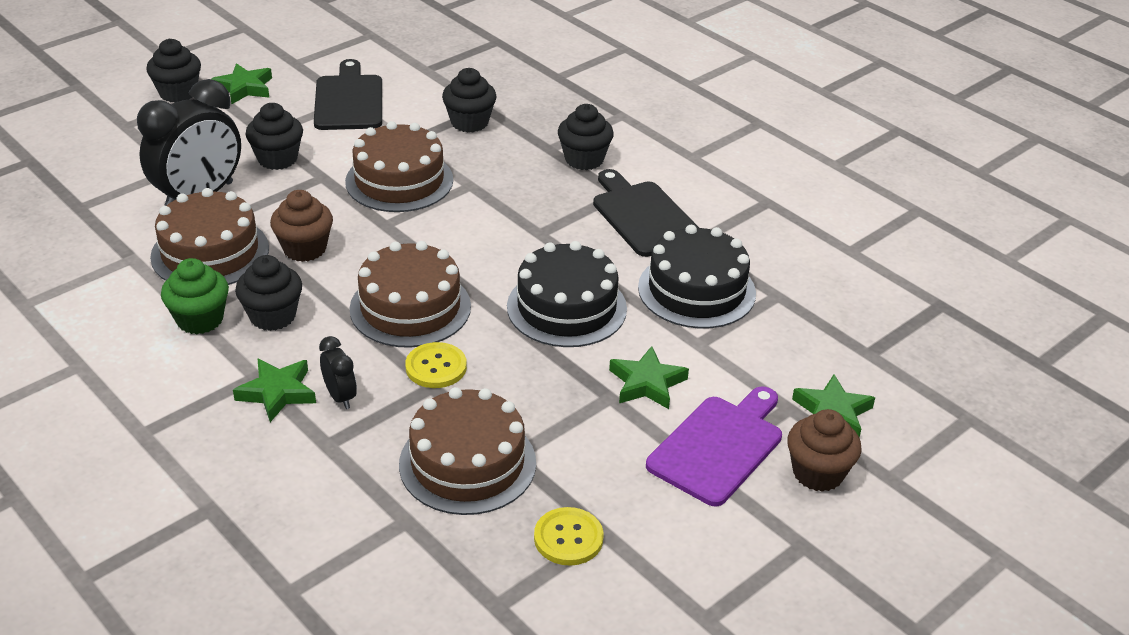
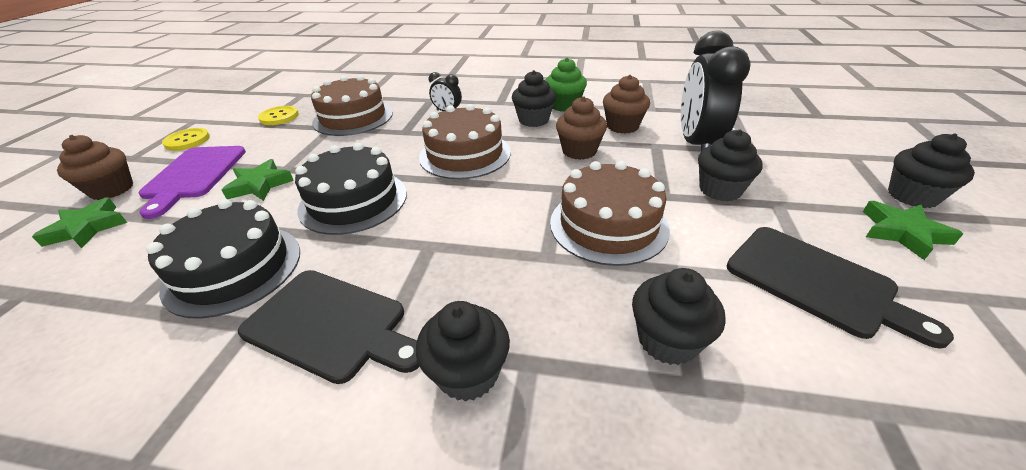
camera: 145 degrees right, 0 degrees up
brown cake [150,188,269,285] -> brown cupcake [603,75,650,134]
green star [233,358,316,422] -> none
yellow button [405,342,467,388] -> yellow button moved to [162,128,210,151]

